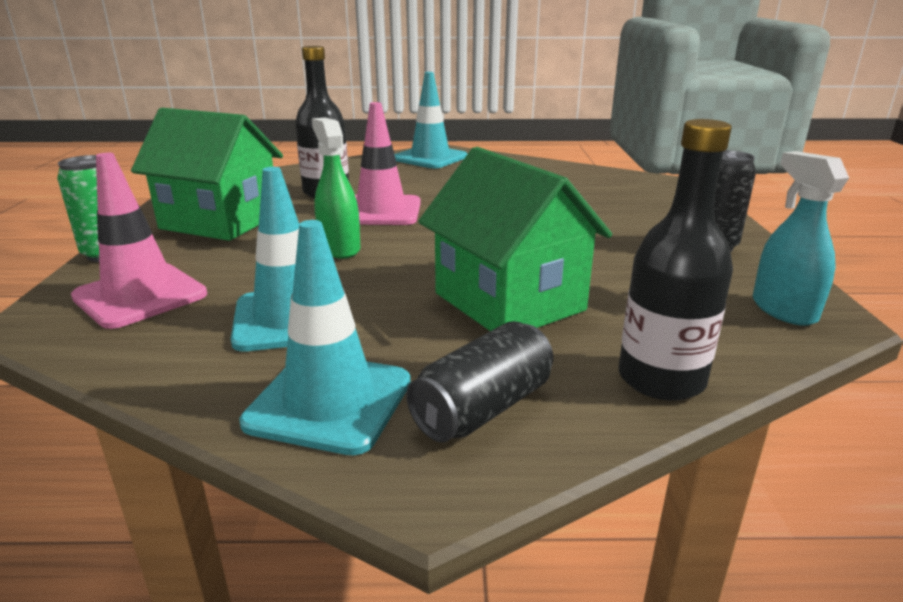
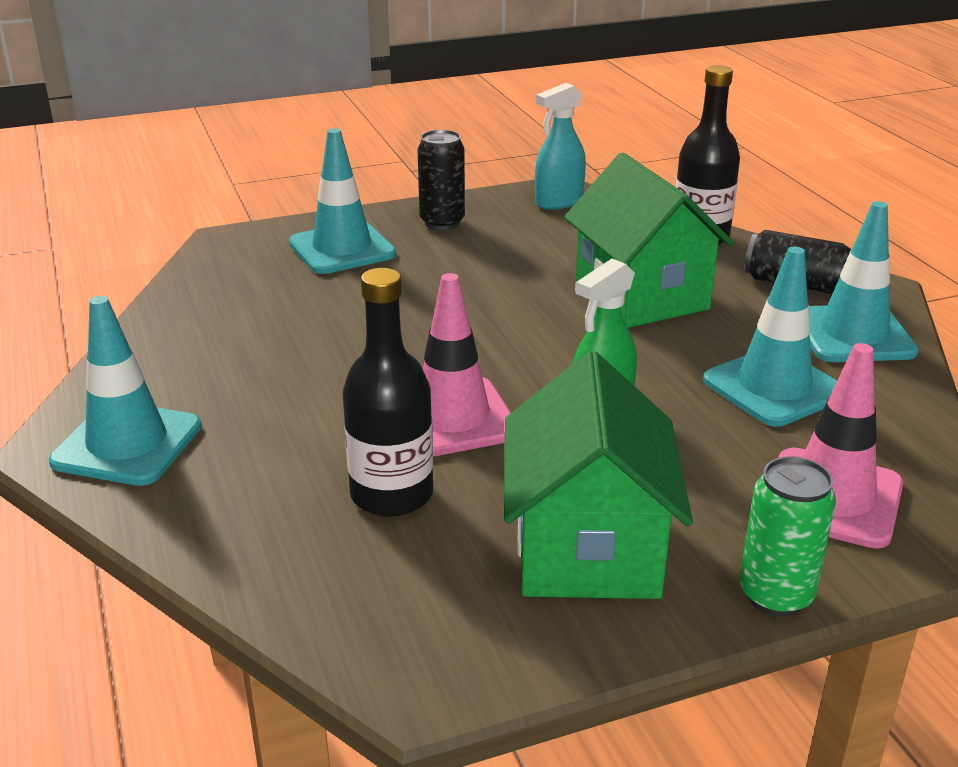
camera: 110 degrees left, 5 degrees up
green house [418,147,612,331] -> green house turned 60 degrees counterclockwise [564,153,734,328]
none -> turquoise traffic cone [289,128,396,274]

